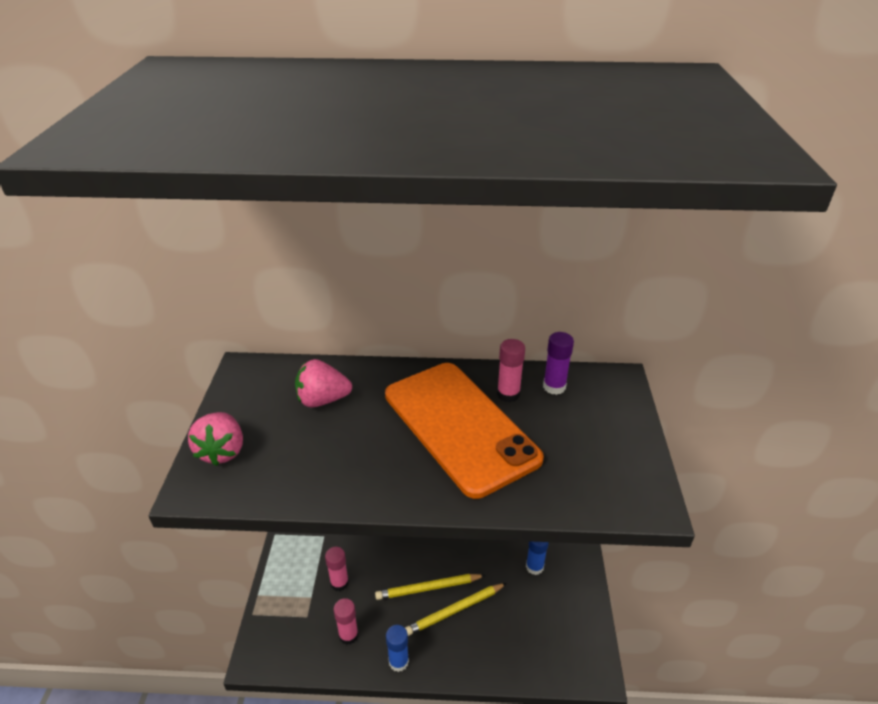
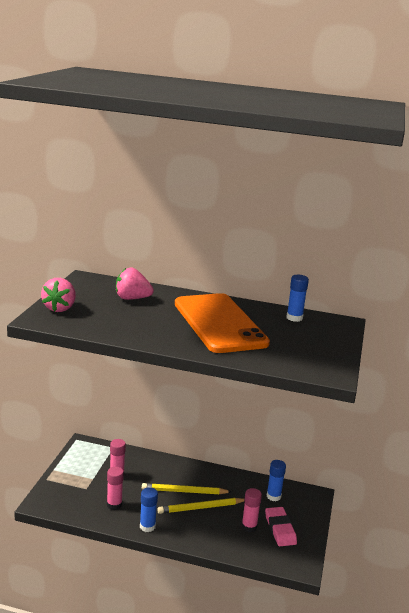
camera: 10 degrees right, 15 degrees down
pink glue stick [497,339,525,402] -> pink glue stick moved to [242,488,262,532]
purple glue stick [543,332,574,395] -> blue glue stick [286,275,309,322]
none -> pink eraser [265,507,297,546]

